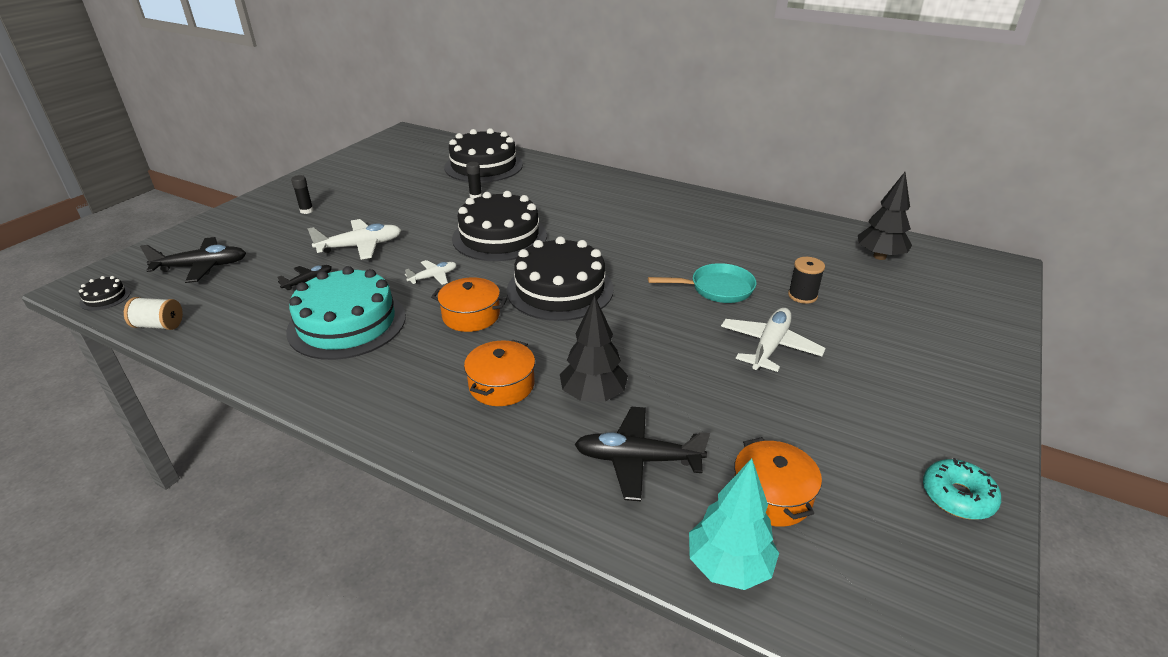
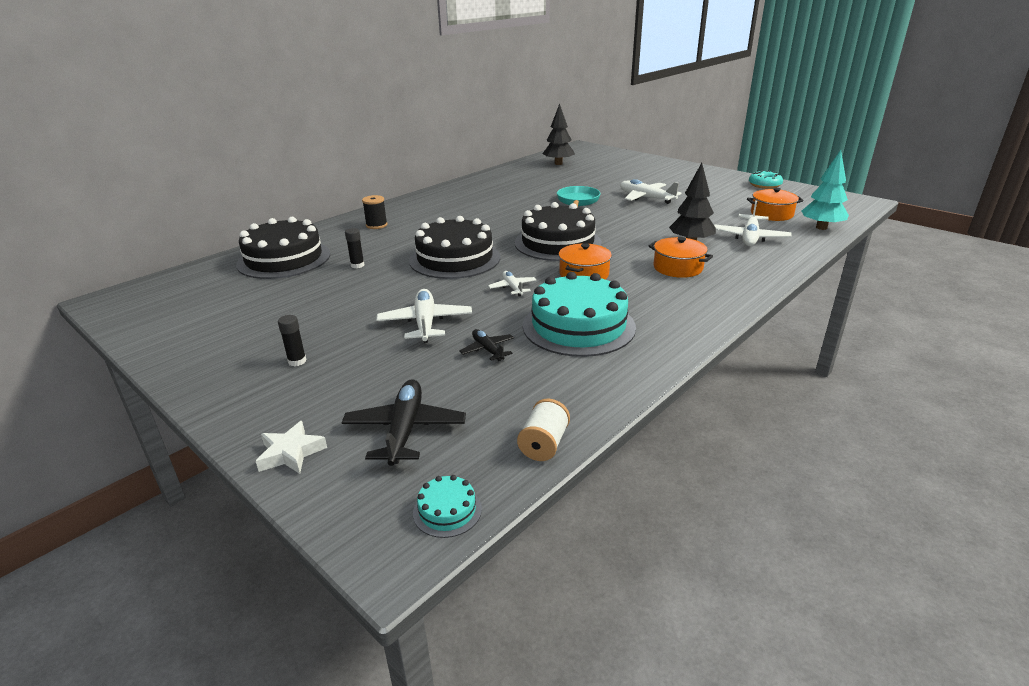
camera: 75 degrees left, 5 degrees down
black cake [79,276,131,311] -> turquoise cake [413,475,482,538]
black plane [575,407,710,501] -> white plane [714,200,791,246]
black spool [788,257,825,304] -> black spool moved to [362,195,387,229]
none -> white star [256,421,327,474]

